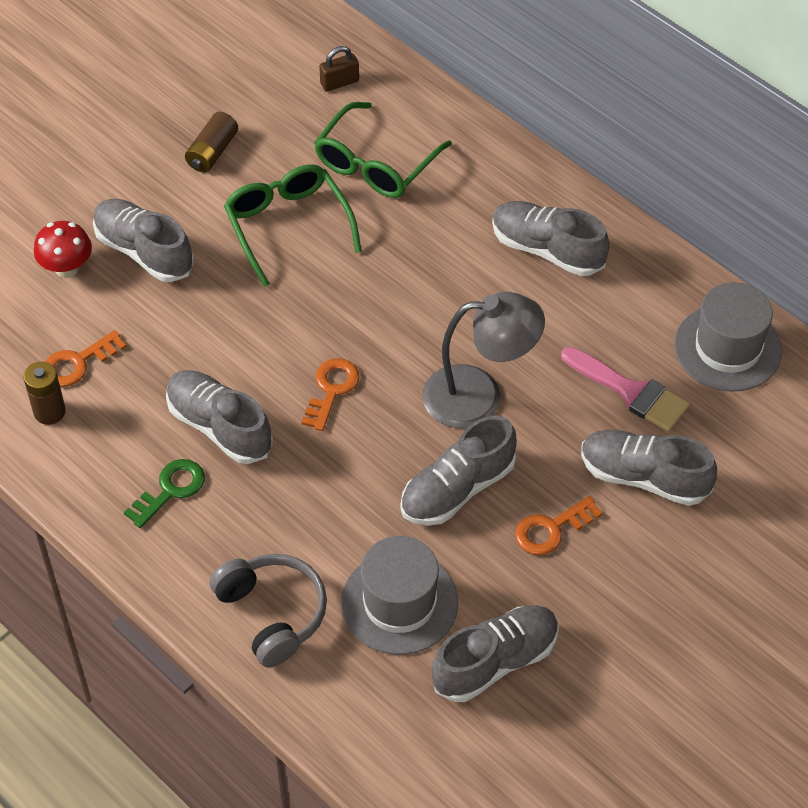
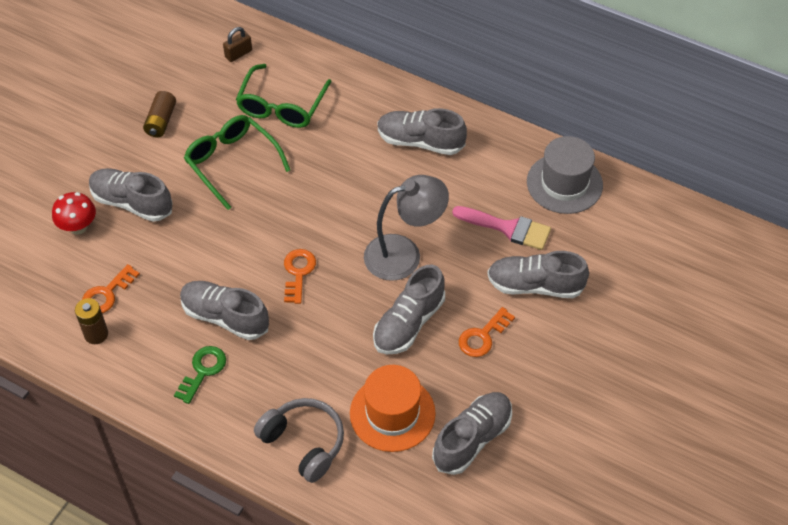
camera: 15 degrees left, 0 degrees up
grey hat [341,536,458,655] -> orange hat [350,365,436,452]

